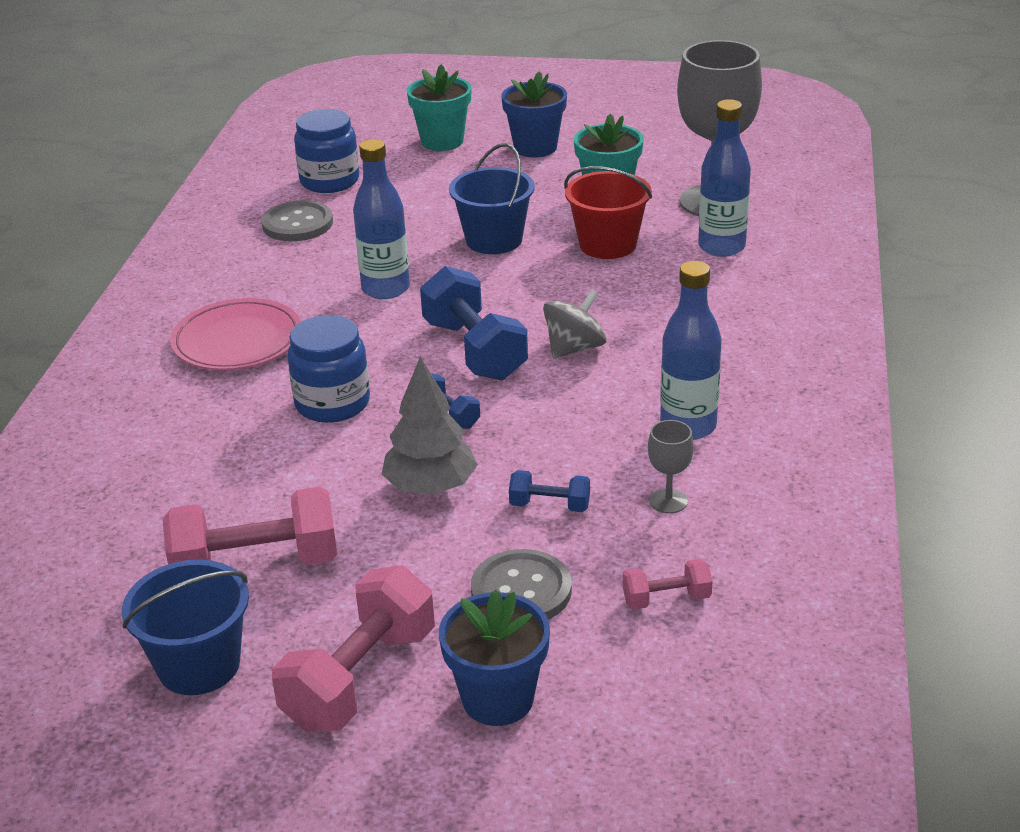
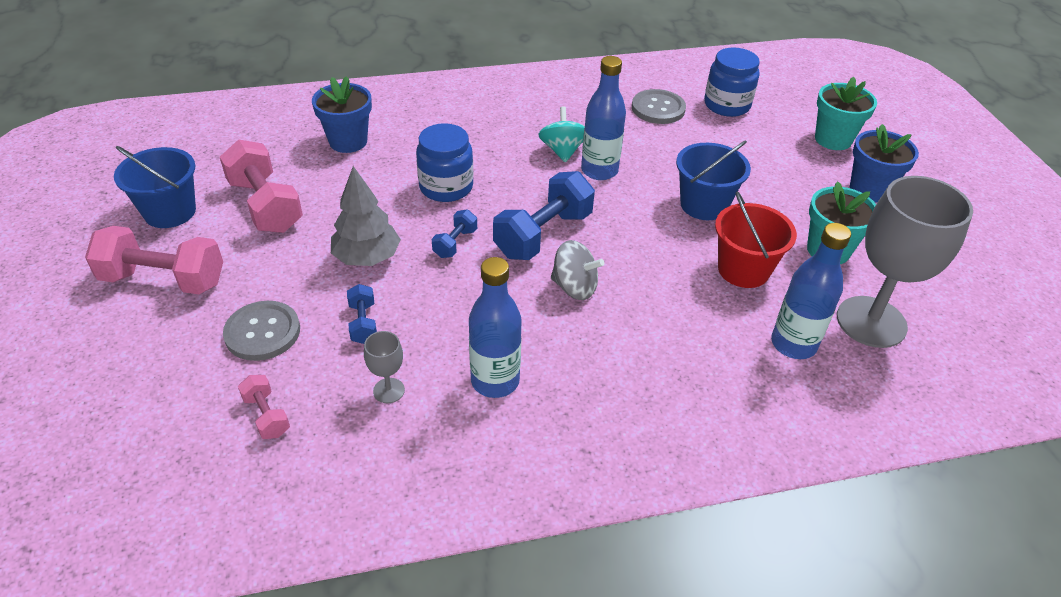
camera: 65 degrees right, 10 degrees up
pink plate [170,298,301,370] -> none
blue flower pot [439,590,550,726] -> blue flower pot moved to [312,76,372,153]
none -> turquoise spinning top [538,107,585,163]

